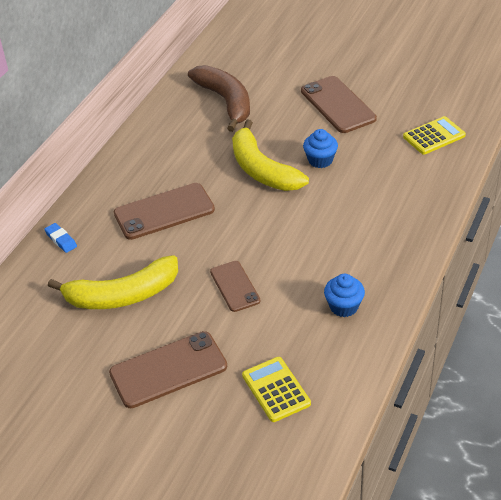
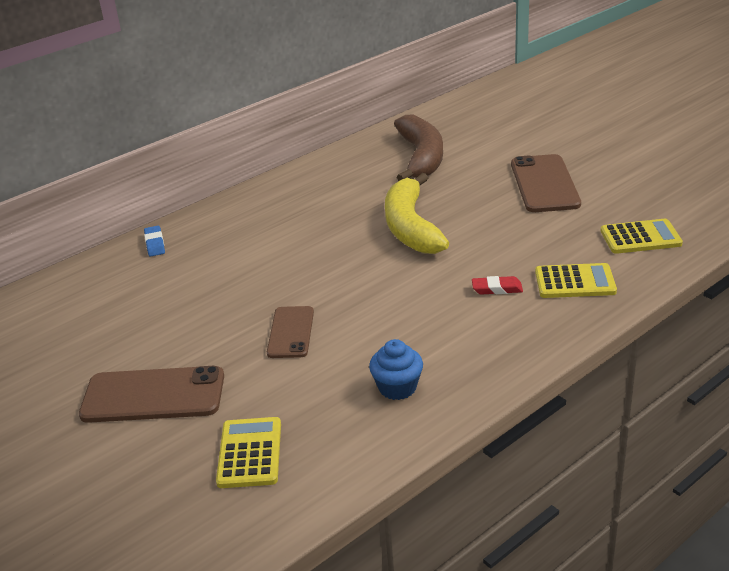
camera: 25 degrees right, 10 degrees down
yellow banana [48,255,178,309] -> none
brown phone [114,183,215,240] -> none
blue cupcake [303,129,338,168] -> none
none -> red eraser [472,276,523,295]
none -> yellow calculator [535,263,617,298]

